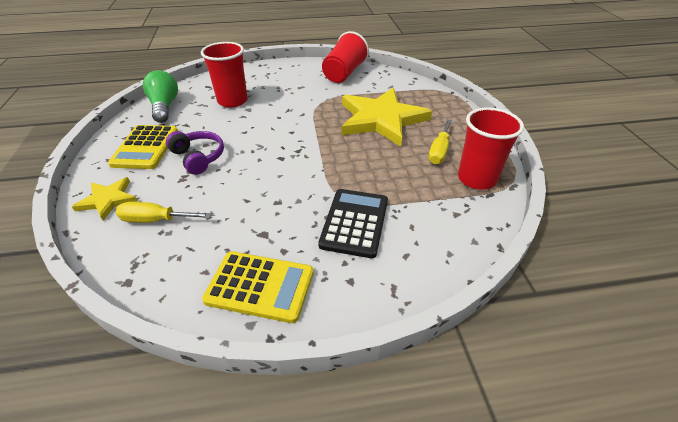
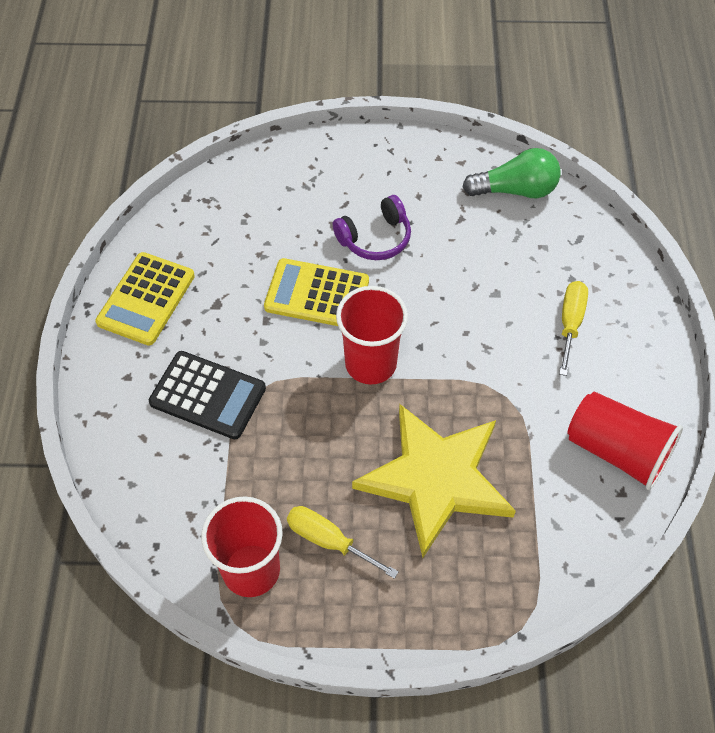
camera: 100 degrees right, 15 degrees up
yellow star [72,177,137,221] -> none
yellow calculator [108,125,178,169] -> yellow calculator moved to [264,258,369,326]
yellow screwdriver [116,202,212,223] -> yellow screwdriver moved to [559,281,588,376]
red cup [201,42,248,108] -> red cup moved to [336,286,408,384]

